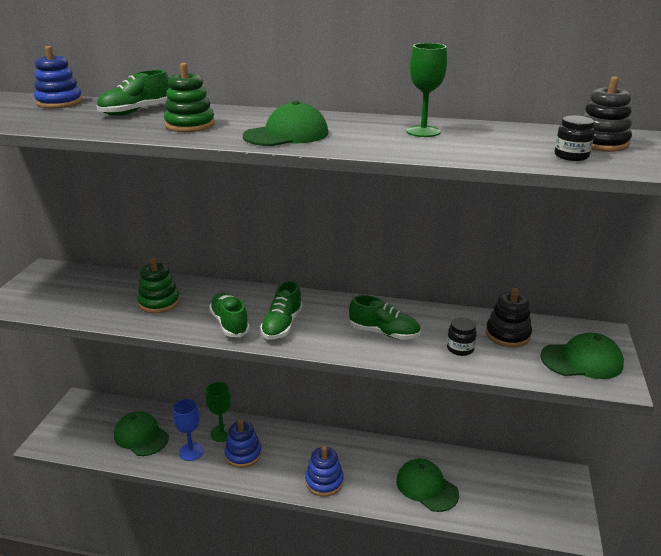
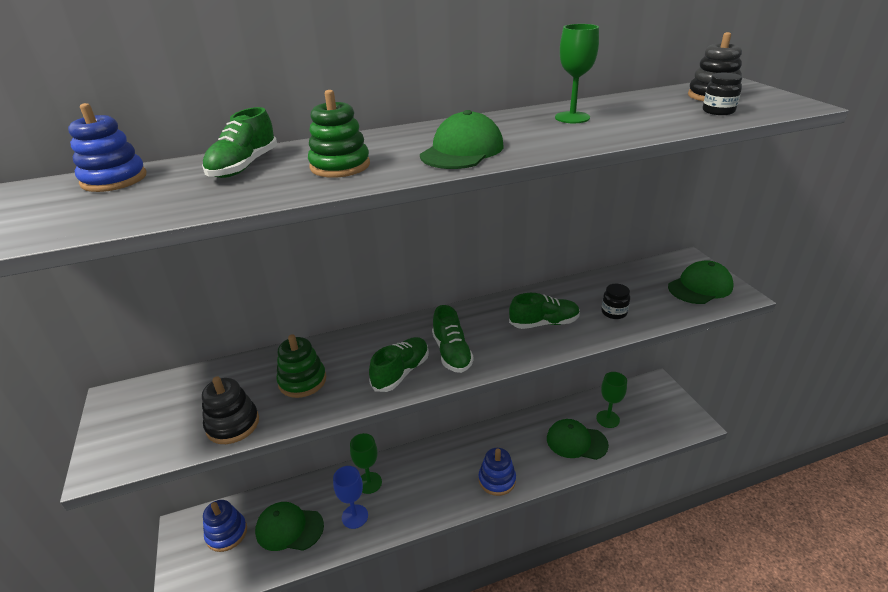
camera: 30 degrees left, 5 degrees up
green shoe [209,293,250,337] -> green shoe turned 90 degrees clockwise [369,337,429,392]
blue stacking toy [224,420,262,468] -> blue stacking toy moved to [203,500,247,552]
black stacking toy [486,288,532,348] -> black stacking toy moved to [202,376,259,444]
none -> green goblet [596,372,627,428]

